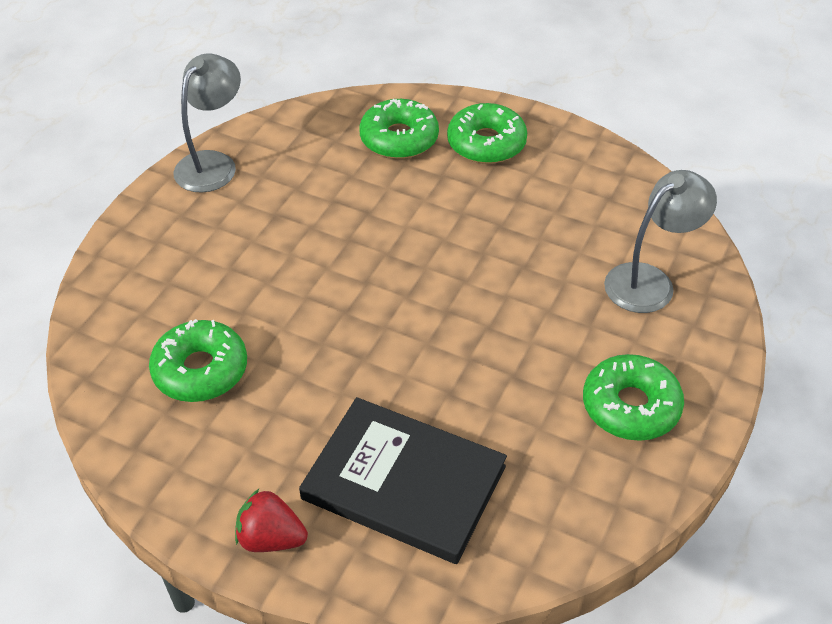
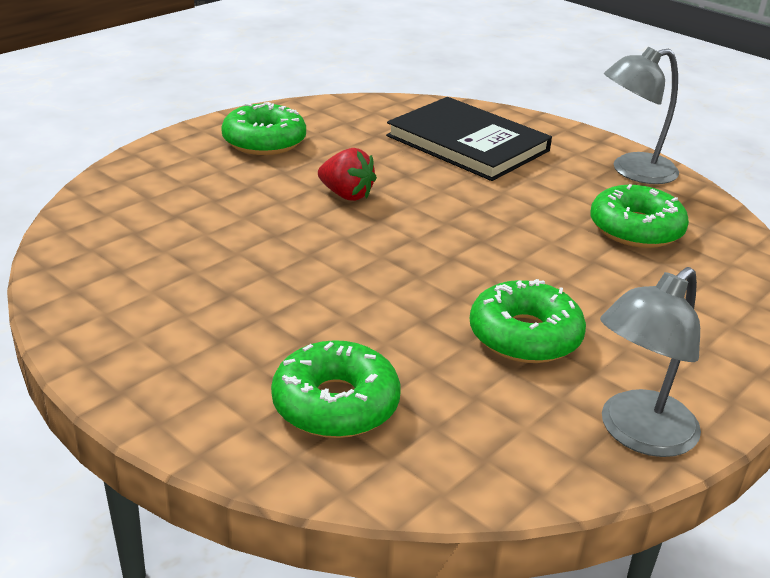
camera: 165 degrees left, 15 degrees down
red strawberry [235,489,308,552] -> red strawberry moved to [318,148,377,201]
green donut [447,103,527,164] -> green donut moved to [470,279,586,363]
grey lamp [604,170,717,313] -> grey lamp moved to [604,47,679,184]

